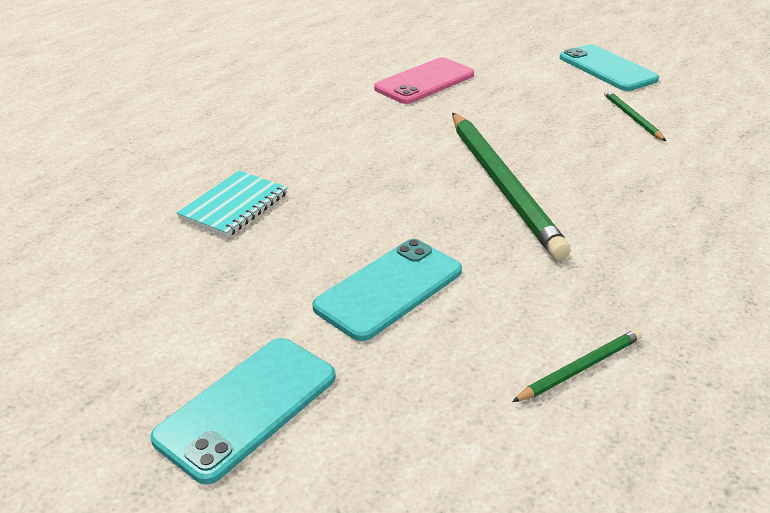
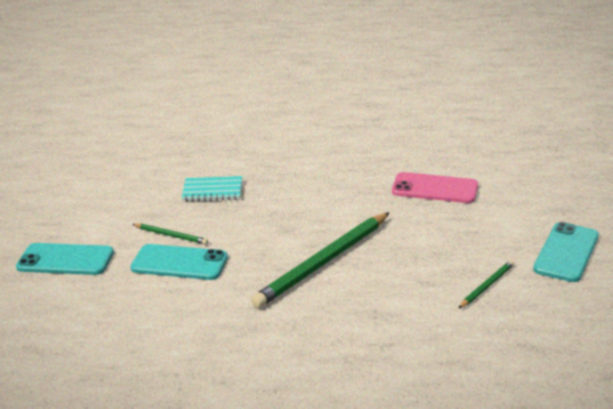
camera: 60 degrees right, 5 degrees down
green pencil [512,329,642,402] -> green pencil moved to [133,224,208,245]

